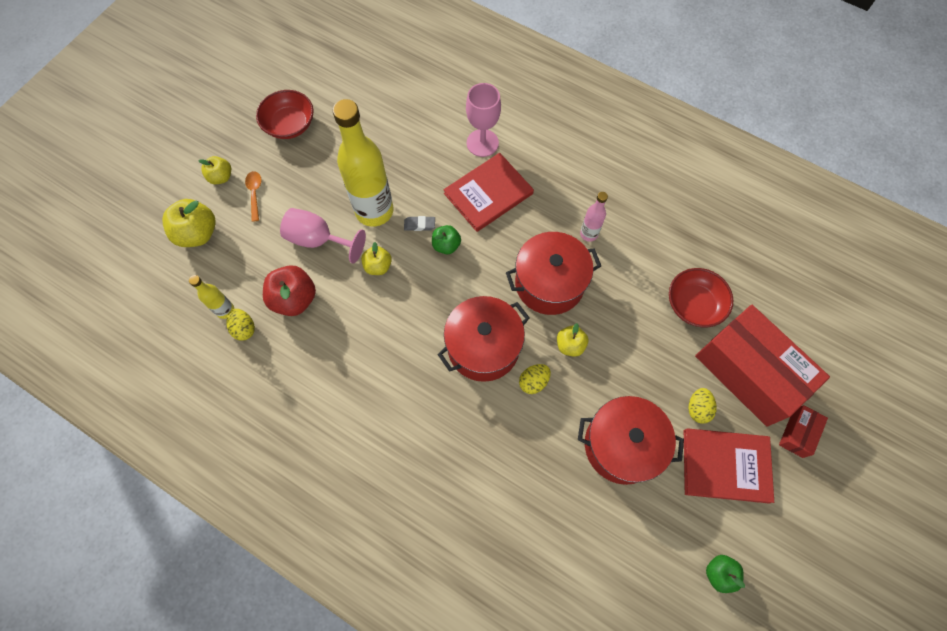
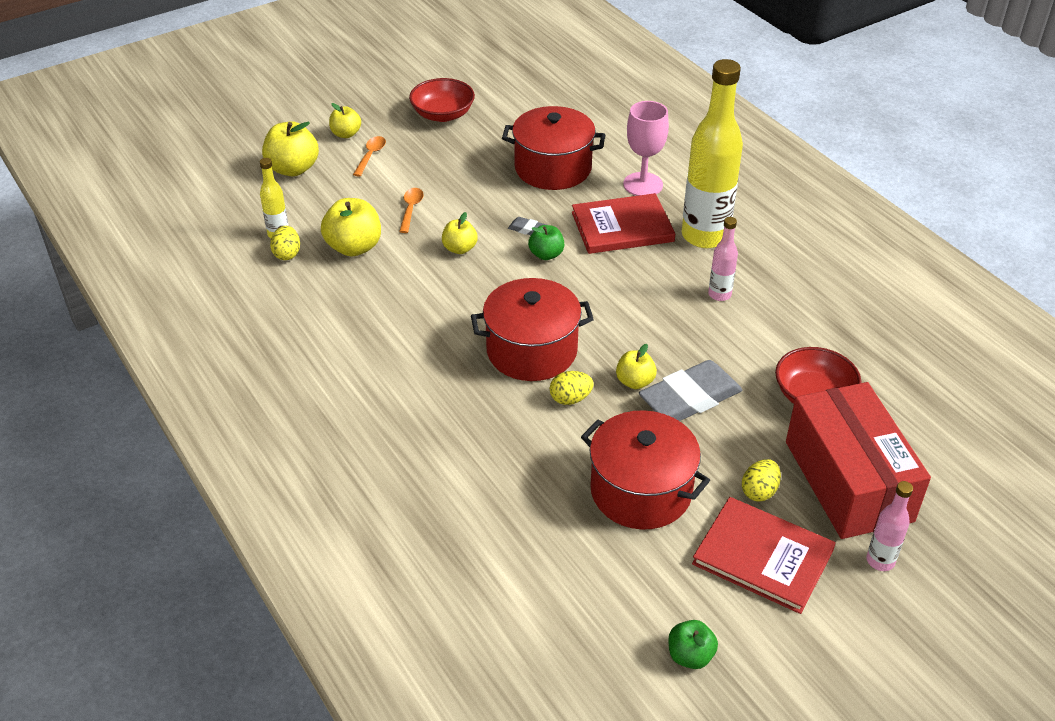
camera: 25 degrees right, 25 degrees down
red apple [263,265,316,316] -> yellow apple [321,198,381,257]
pink goblet [280,208,366,264] -> orange spoon [399,188,424,233]
yellow bottle [333,99,393,227] -> yellow bottle moved to [682,59,743,248]
red pot [506,232,601,315] -> red pot moved to [502,106,605,190]
red box [779,405,828,458] -> pink bottle [866,481,913,571]
none -> grey eraser [639,360,742,421]

